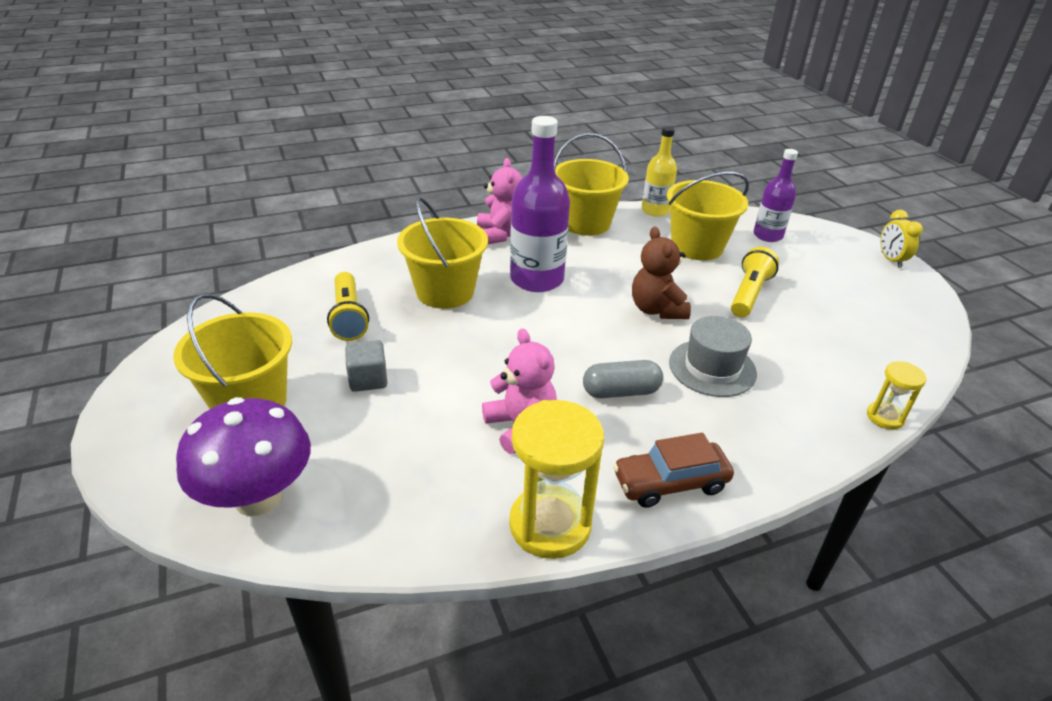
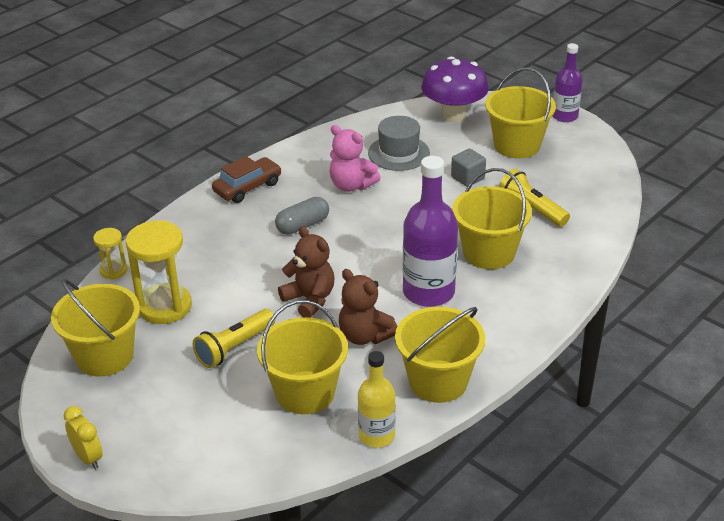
camera: 155 degrees right, 0 degrees up
pink teddy bear [477,158,522,244] -> none
yellow hourglass [509,400,604,559] -> yellow hourglass moved to [126,220,192,324]
grey hat [669,316,757,397] -> grey hat moved to [368,116,430,171]
yellow flashlight [731,247,779,317] -> yellow flashlight turned 45 degrees clockwise [193,309,275,368]
purple bottle [754,149,798,242] -> purple bottle moved to [553,43,583,122]
none -> yellow bucket [51,279,140,377]
none -> brown teddy bear [339,269,397,345]

